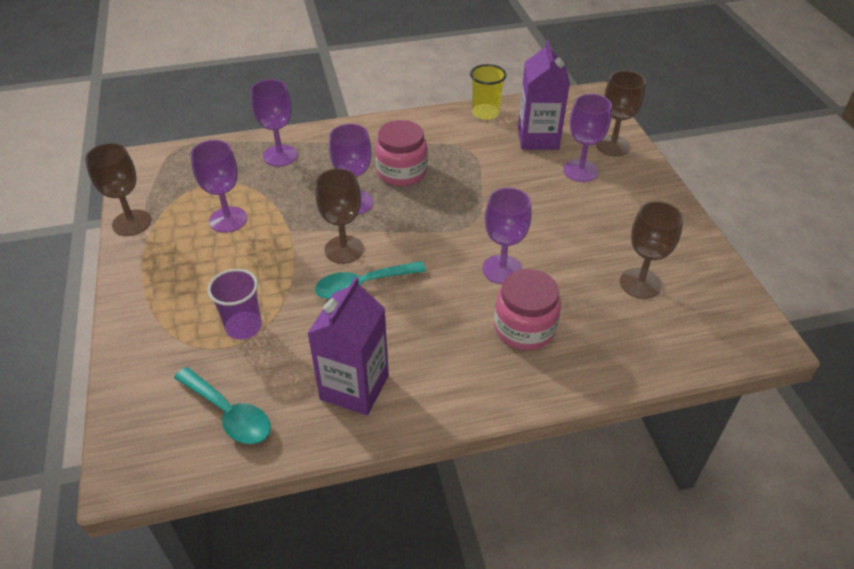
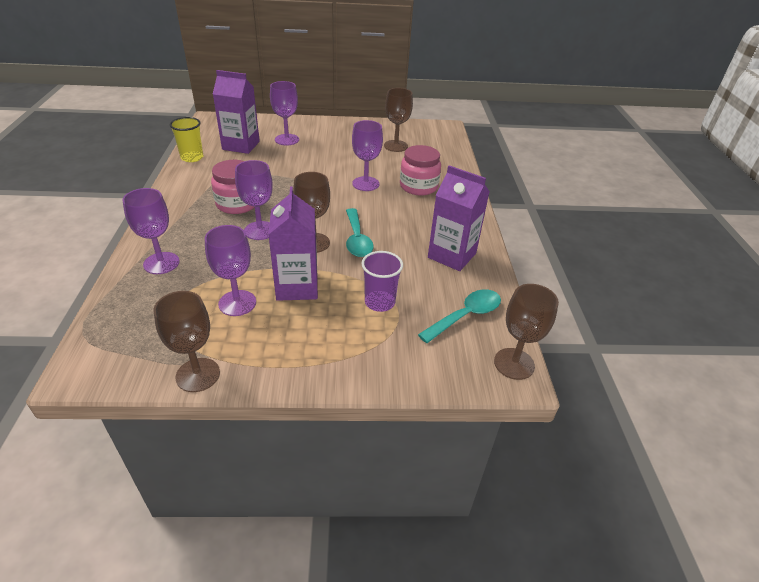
camera: 80 degrees left, 5 degrees down
brown goblet [596,70,646,156] -> brown goblet moved to [494,284,559,380]
none -> purple carton [268,187,318,301]

